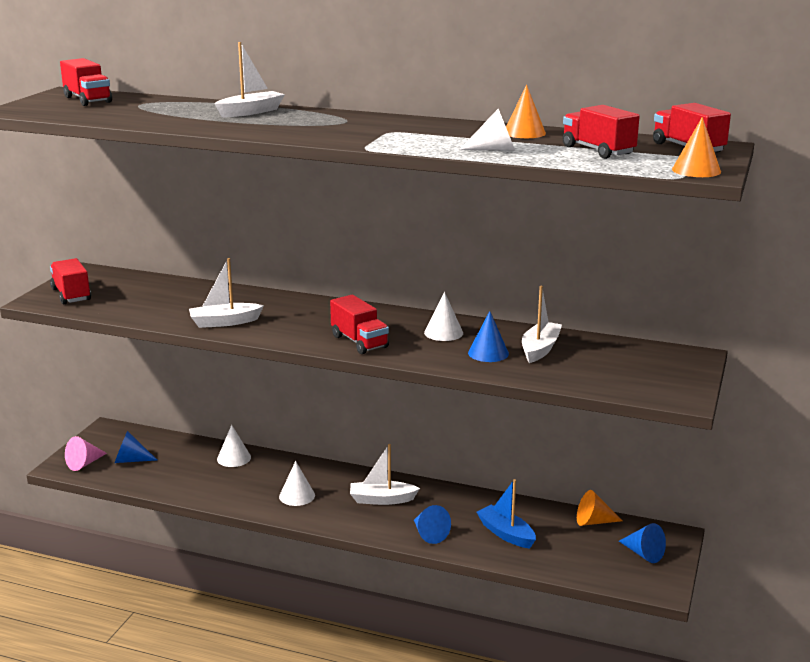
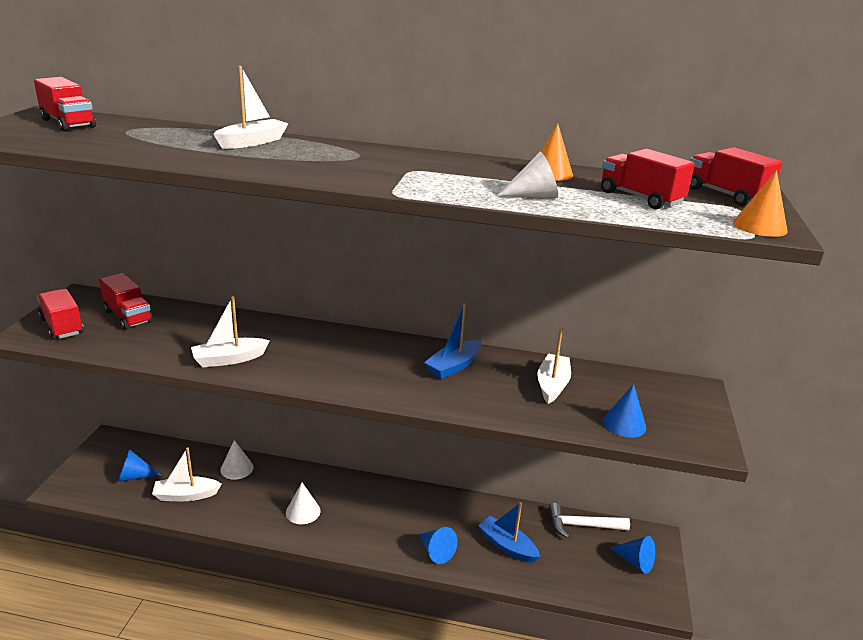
camera: 10 degrees left, 5 degrees up
pink cone [65,436,107,471] -> none
red truck [330,295,389,354] -> red truck moved to [99,273,153,330]
white boat [350,444,420,505] -> white boat moved to [152,447,222,501]
white cone [424,292,463,341] -> blue boat [424,303,481,379]
blue cone [468,311,509,362] -> blue cone moved to [603,384,646,438]
orange cone [577,490,623,526] -> white hammer [549,503,630,538]

